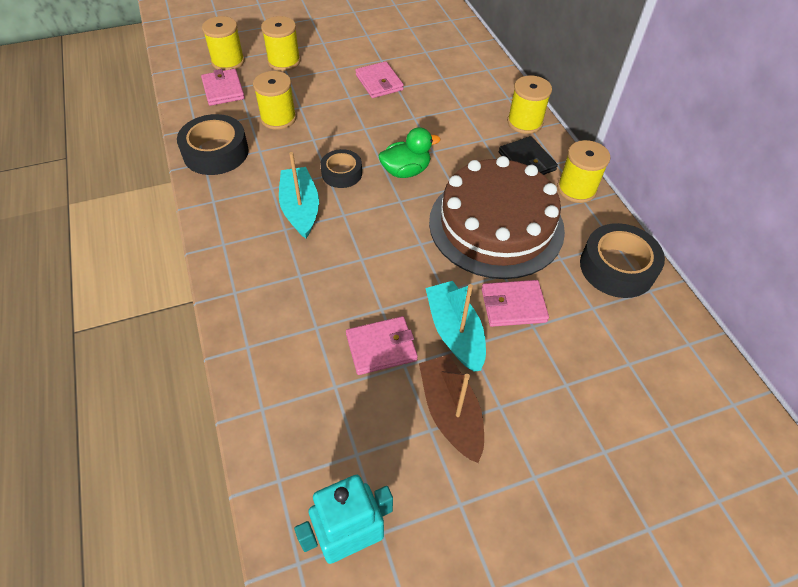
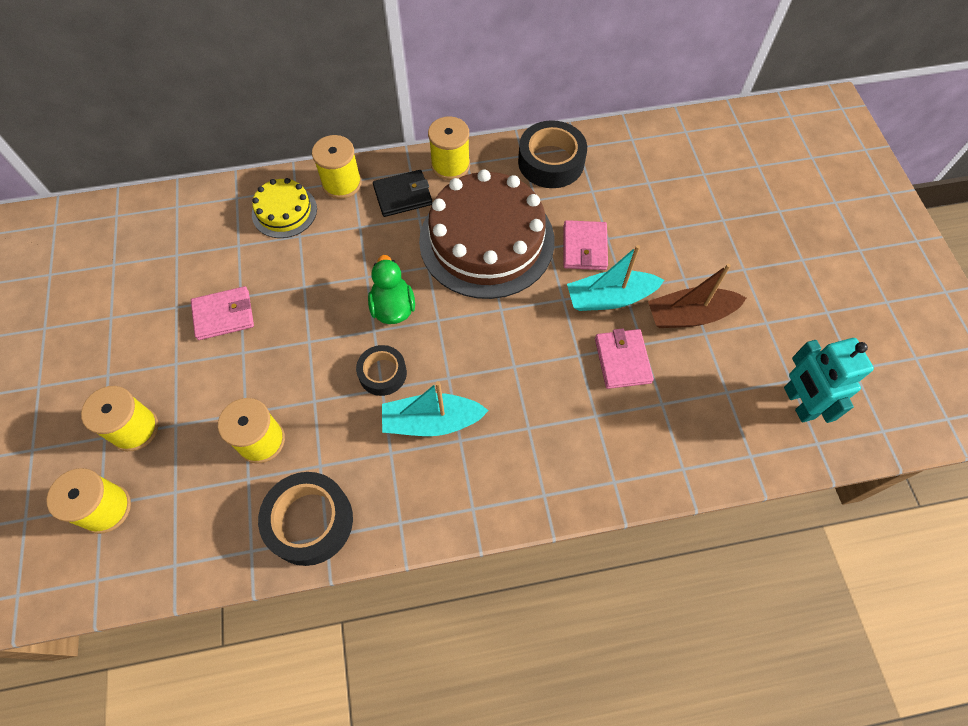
camera: 80 degrees left, 10 degrees up
pink wallet [201,69,245,106] -> none
none -> yellow cake [252,178,317,238]

